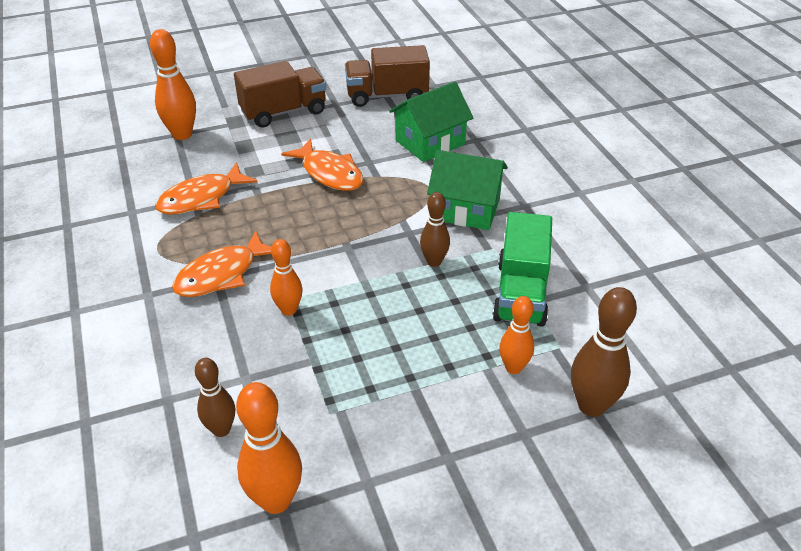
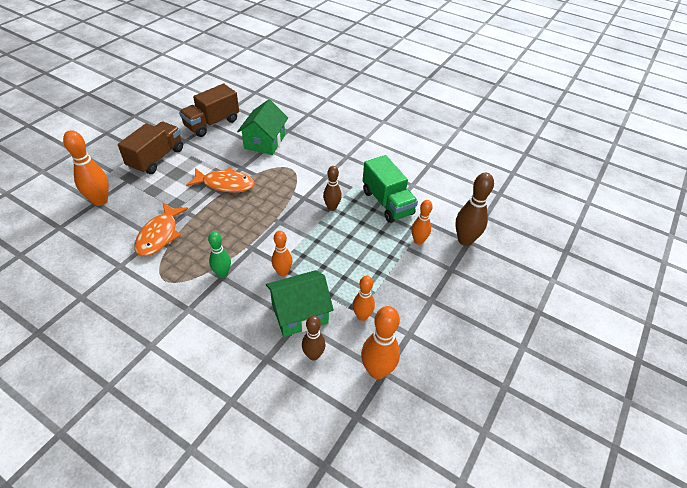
camera: 40 degrees left, 5 degrees up
orange fish [172,230,271,297] -> green bowling pin [208,232,231,278]
green house [427,150,508,230] -> green house moved to [266,270,334,337]
none -> orange bowling pin [353,276,375,321]

